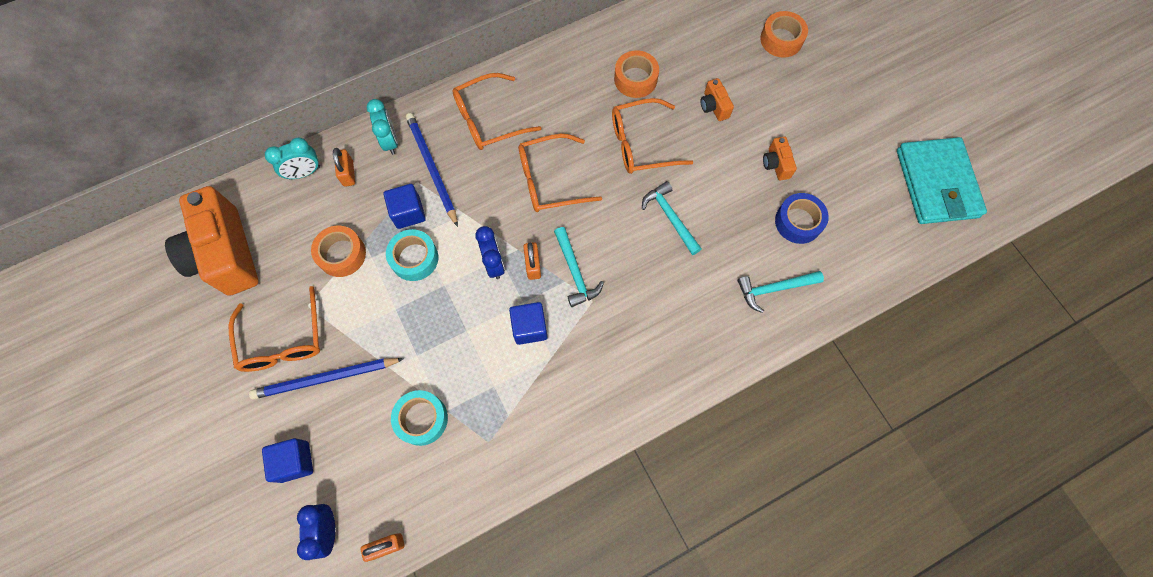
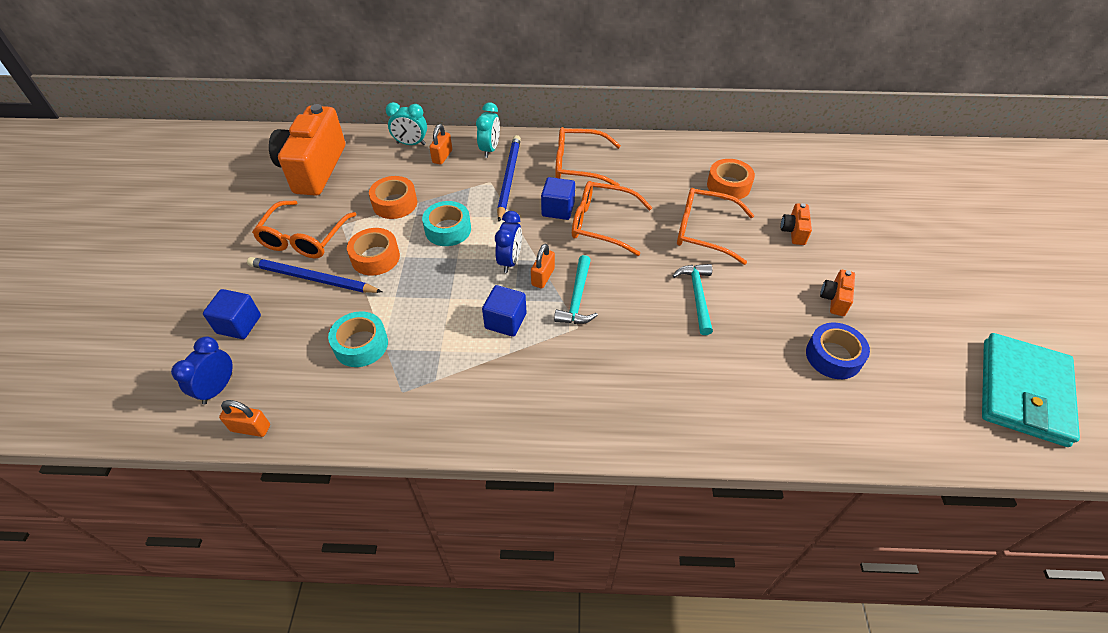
camera: 30 degrees right, 20 degrees down
blue cube [383,184,426,229] -> blue cube moved to [541,177,575,220]
turquoise hammer [737,271,824,313] -> none
orange tape [760,11,808,58] -> orange tape moved to [347,228,400,276]

